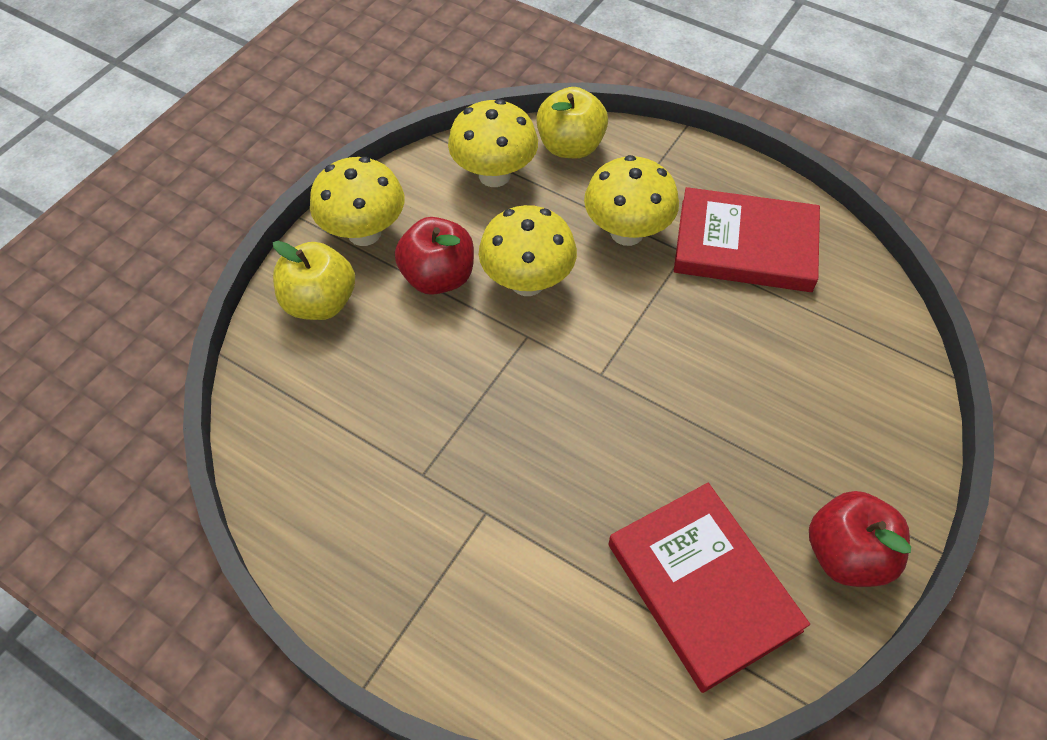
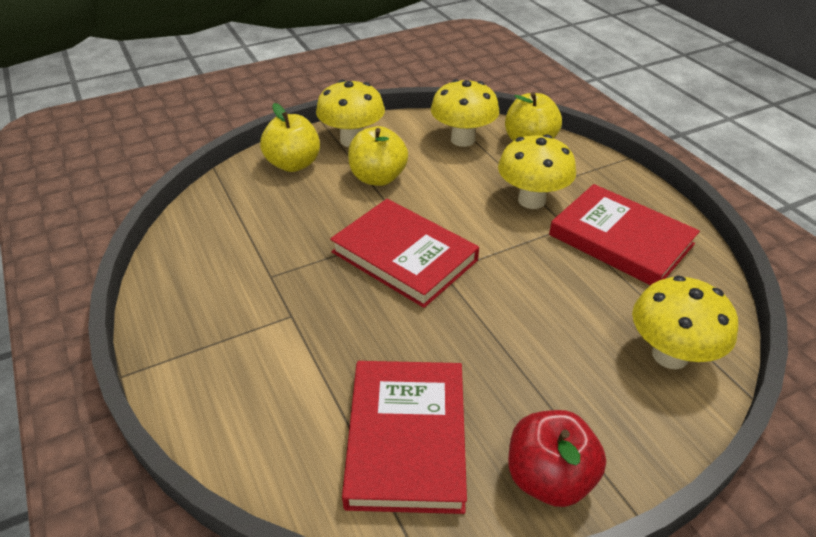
camera: 30 degrees right, 15 degrees down
red apple [395,217,474,295] -> yellow apple [348,126,408,186]
yellow mushroom [479,205,577,296] -> yellow mushroom moved to [632,276,738,369]
none -> red book [330,199,479,308]

